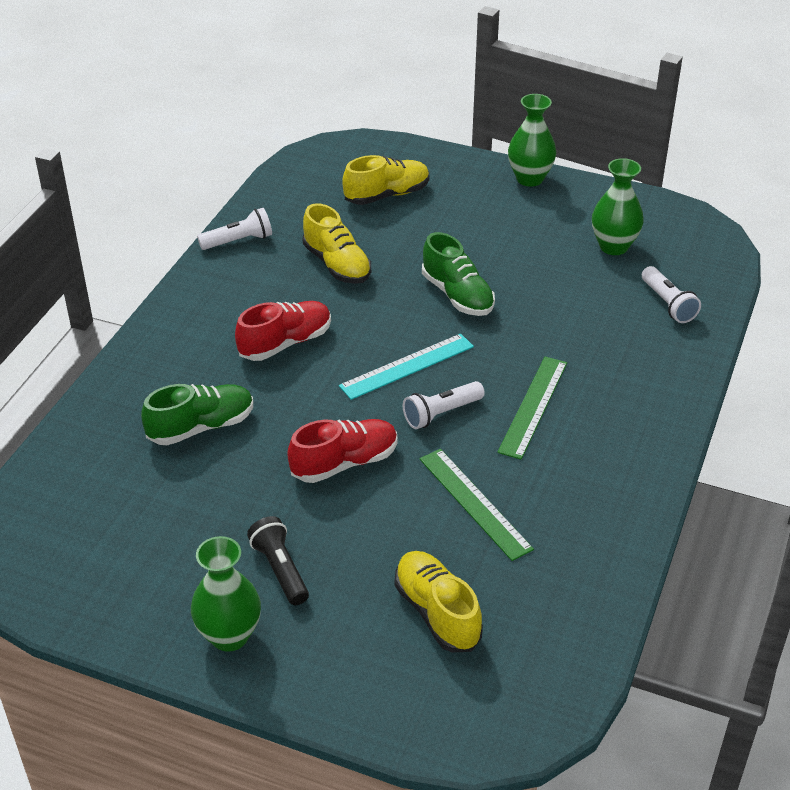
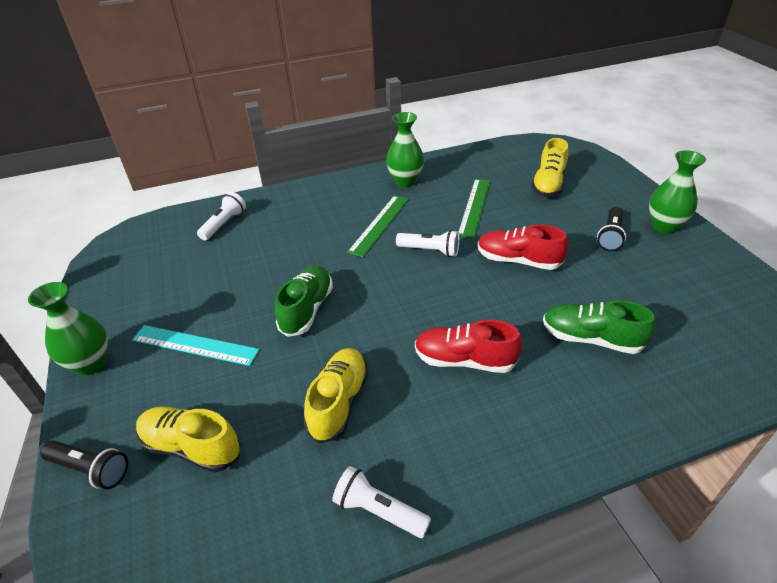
camera: 130 degrees left, 0 degrees up
turquoise ruler [339,334,474,400] -> turquoise ruler moved to [132,325,260,366]
green ruler [497,357,567,460] -> green ruler turned 45 degrees counterclockwise [347,195,409,257]
green vase [592,158,644,255] -> green vase moved to [386,112,424,187]
none -> black flashlight [40,440,128,489]

